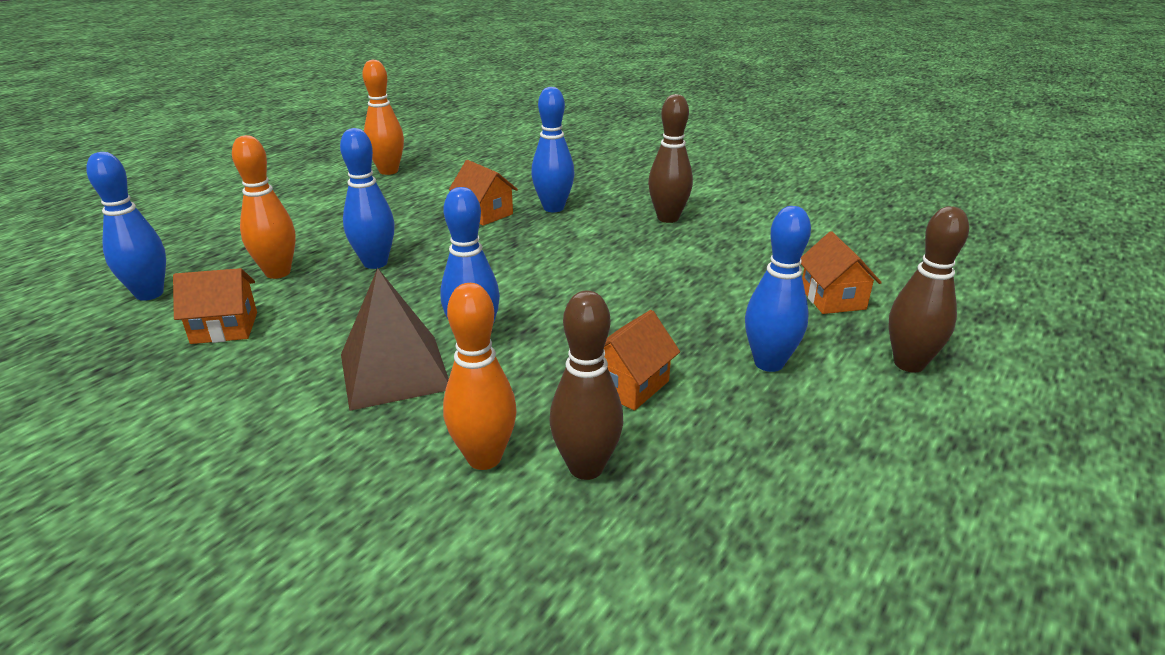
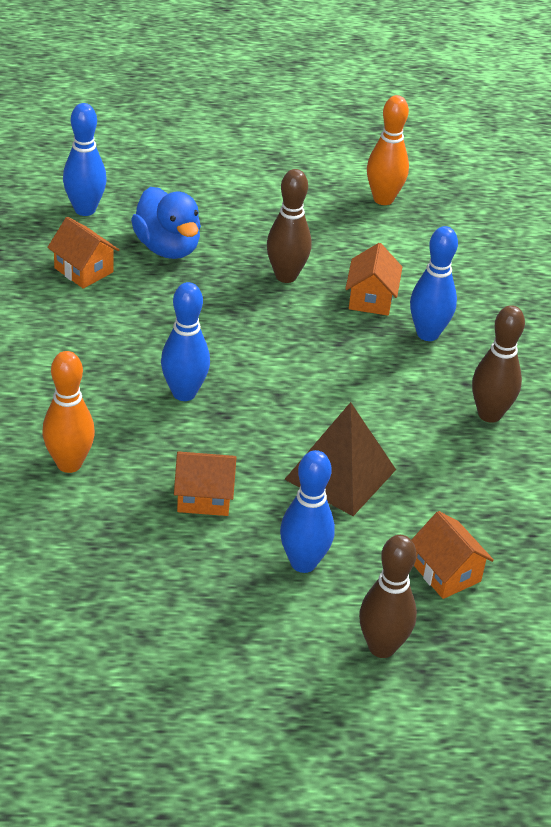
camera: 50 degrees right, 10 degrees up
orange bowling pin [232,135,296,279] -> blue duck [131,187,201,259]
blue bowling pin [340,128,395,269] -> none
brown pyramid [341,268,449,411] -> brown pyramid moved to [284,402,396,516]
brown bowling pin [550,291,623,480] -> brown bowling pin moved to [267,169,311,283]
orange house [801,231,882,314] -> orange house turned 75 degrees counterclockwise [411,511,494,599]

